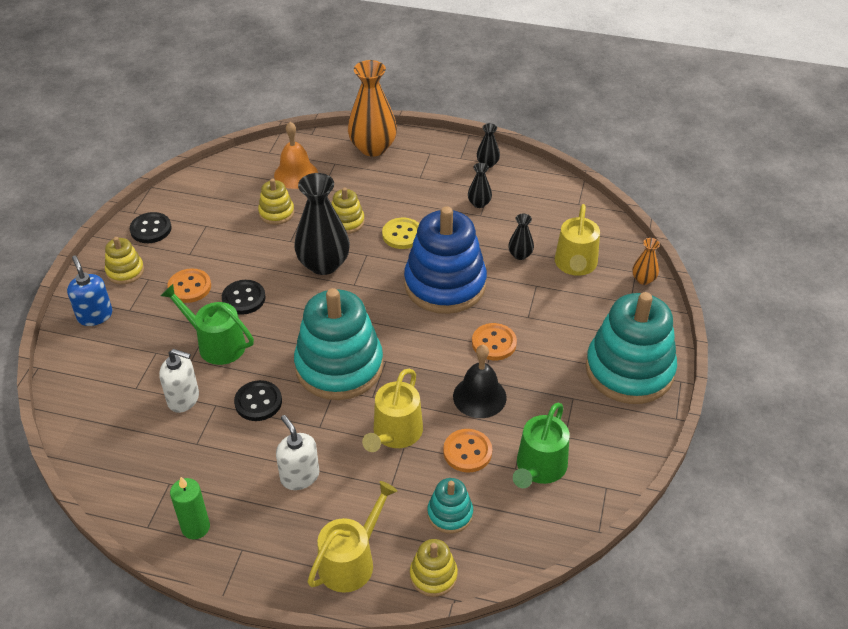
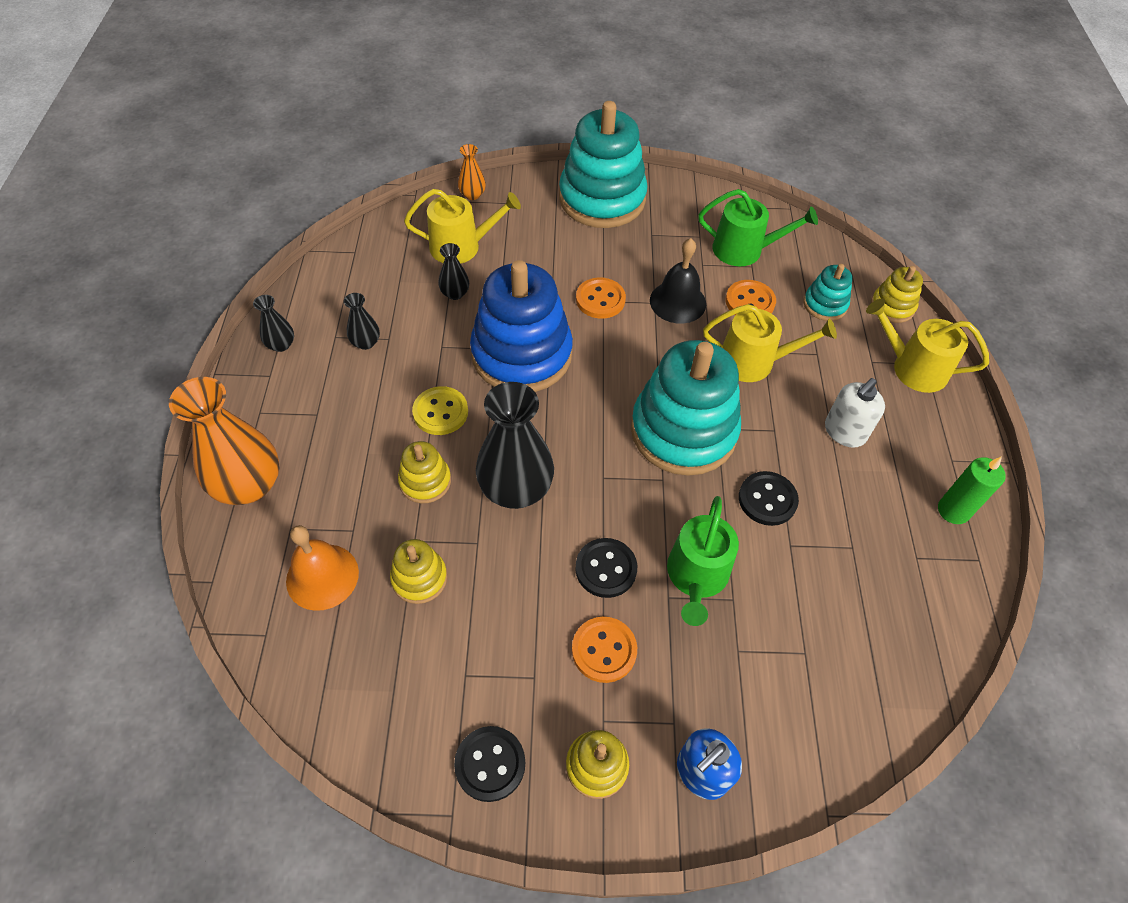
camera: 105 degrees left, 10 degrees up
white soap dispenser [159,349,199,413] -> none

